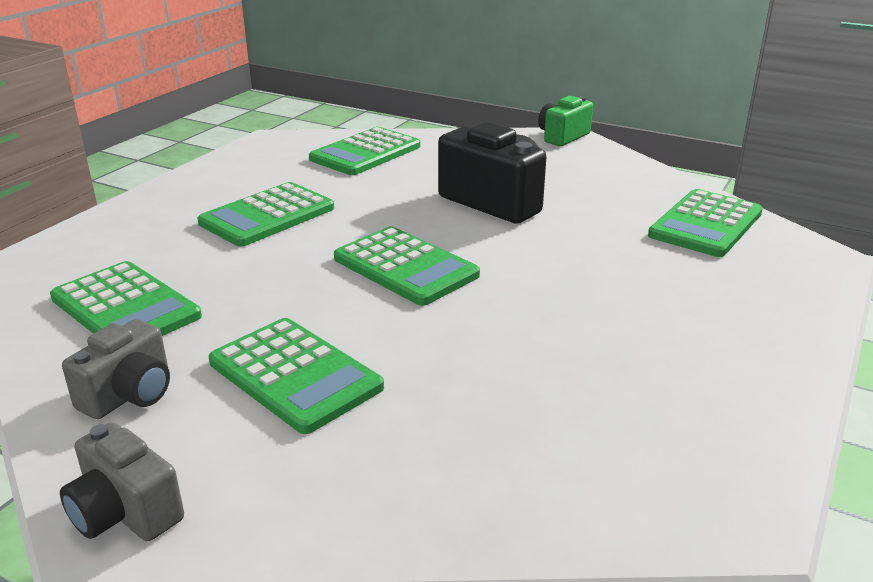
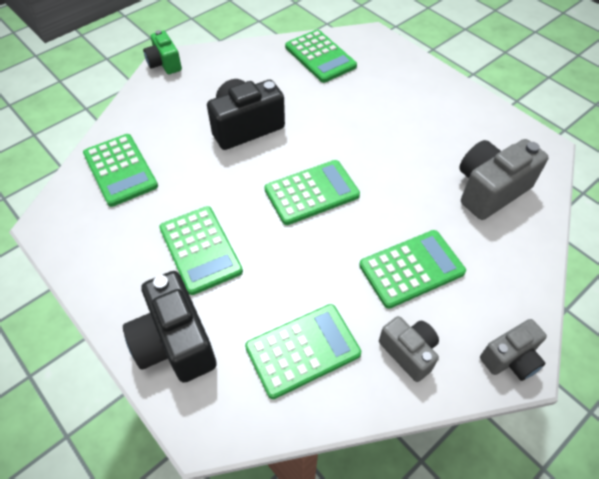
camera: 70 degrees left, 25 degrees up
none -> black camera [123,271,217,383]
none -> grey camera [459,139,548,220]

